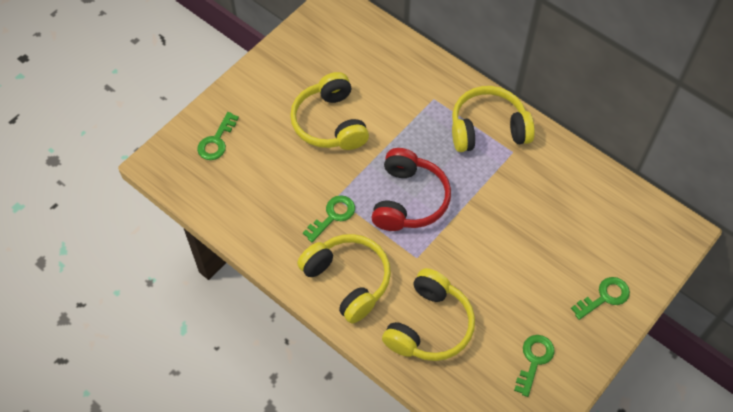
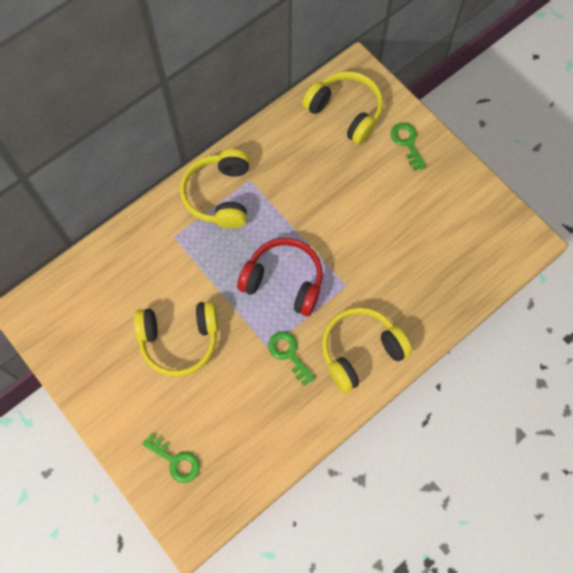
camera: 80 degrees left, 10 degrees up
yellow headphones [382,268,475,361] -> yellow headphones moved to [302,71,383,145]
green key [514,335,555,397] -> none

